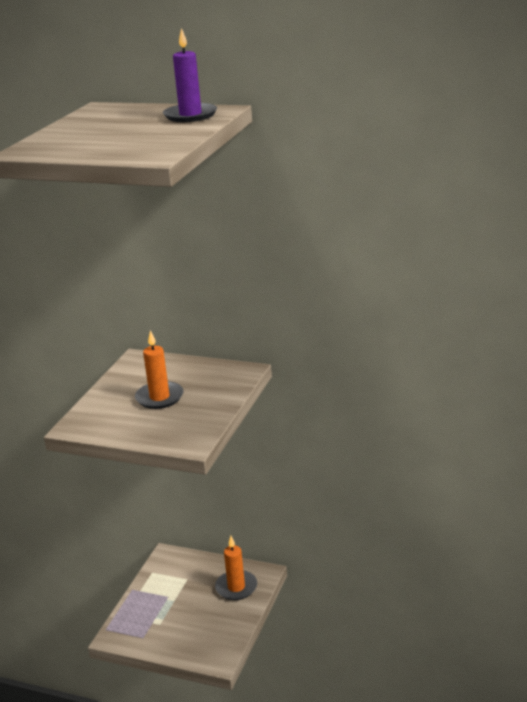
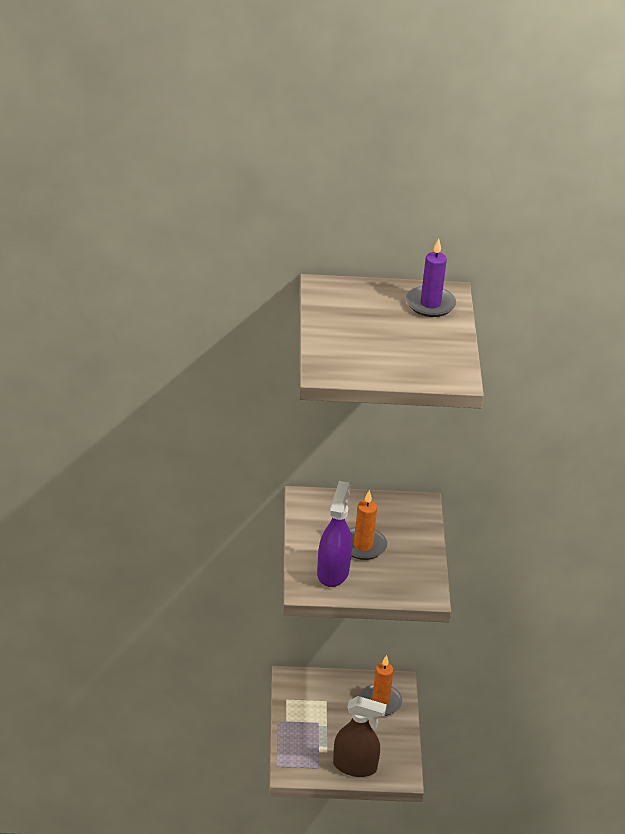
camera: 25 degrees left, 10 degrees up
none -> purple spray bottle [317,481,352,587]
none -> brown spray bottle [333,696,387,777]

